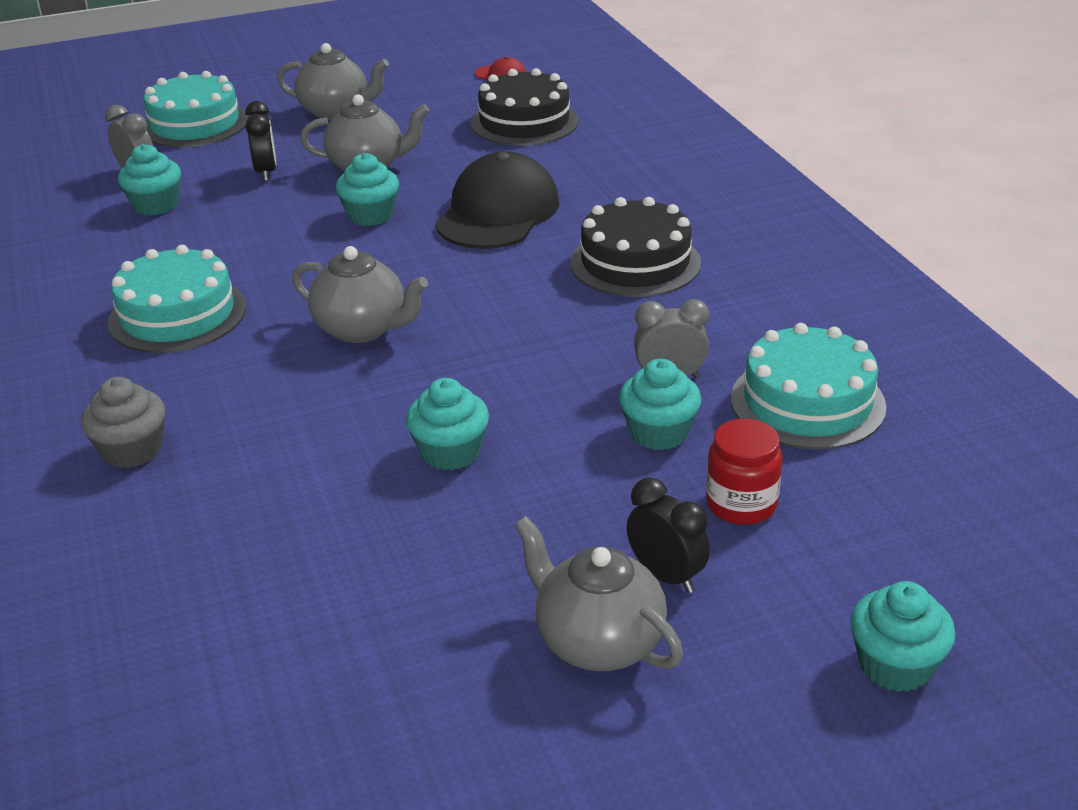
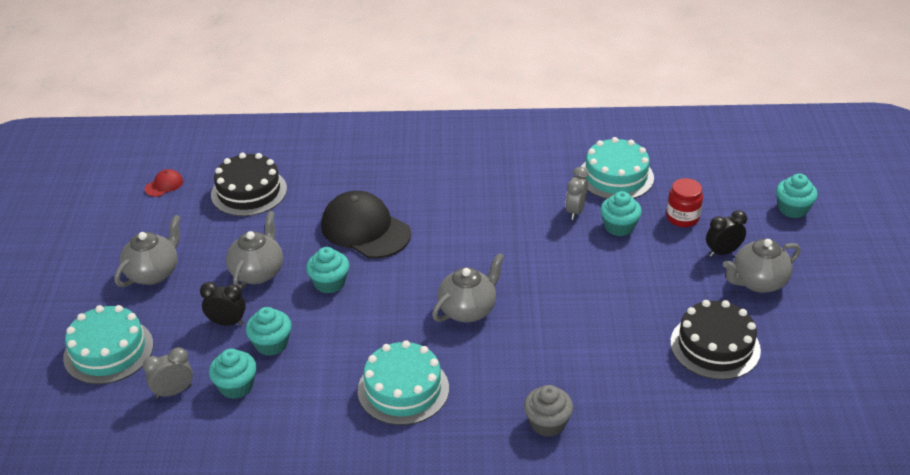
camera: 70 degrees left, 5 degrees up
turquoise cupcake [406,378,489,470] -> turquoise cupcake moved to [246,307,292,356]
black cake [570,197,701,297] -> black cake moved to [670,300,761,380]

